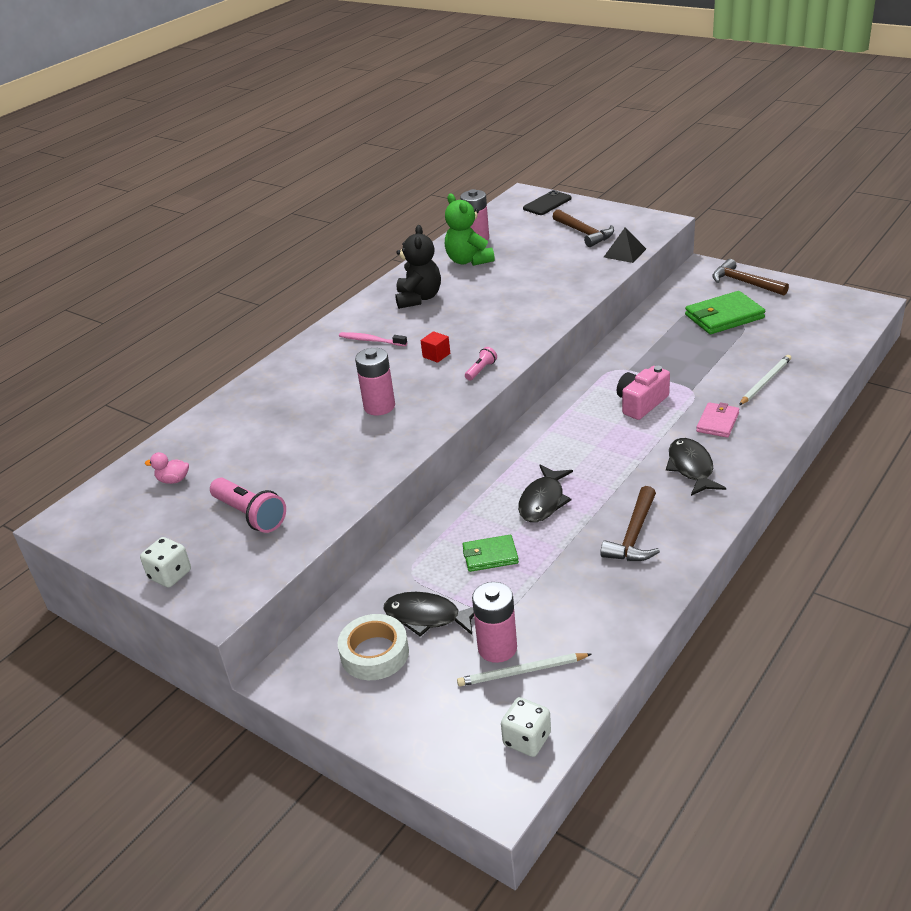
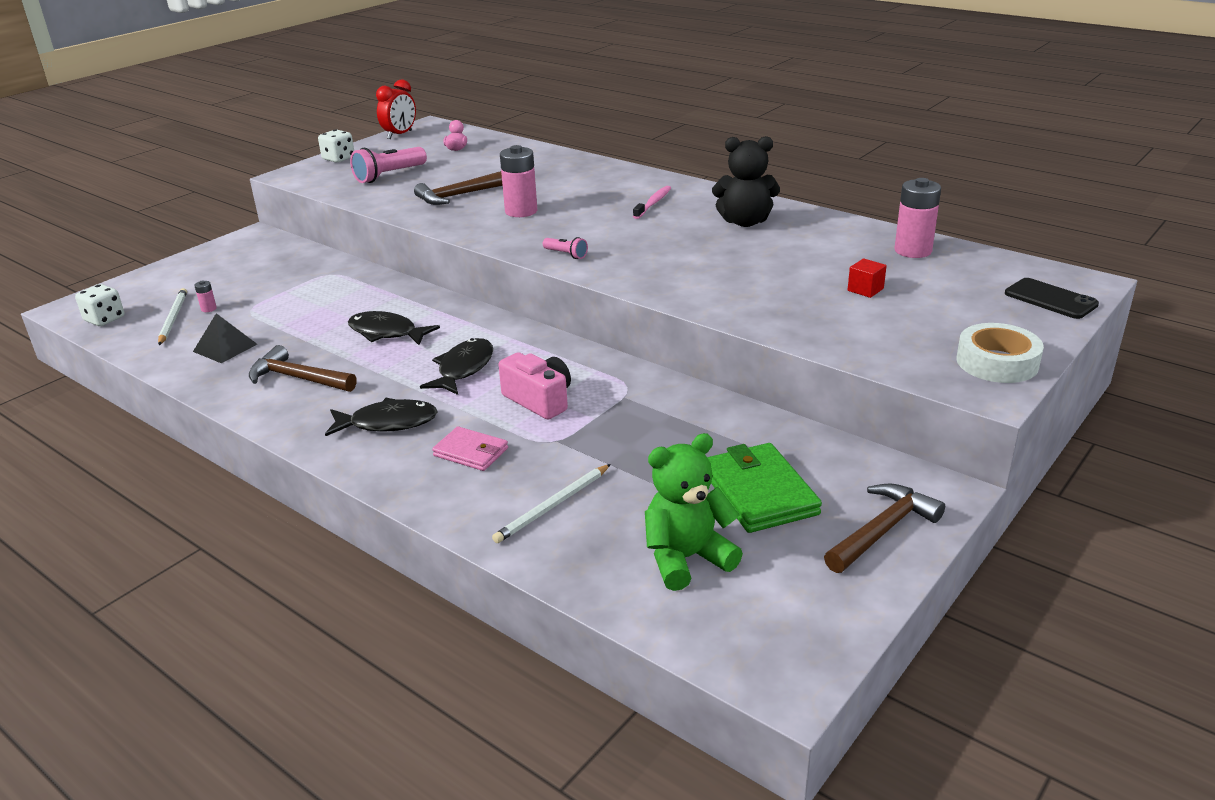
camera: 90 degrees right, 5 degrees down
white tape [338,614,409,680] -> white tape moved to [957,323,1044,383]
black fish [383,592,474,637] -> black fish moved to [420,338,493,395]
red cube [421,331,450,363] -> red cube moved to [848,258,887,298]
green teddy bear [445,194,495,266] -> green teddy bear moved to [645,433,743,591]
green wallet [462,535,519,572] -> none
pink battery [472,582,517,663] -> pink battery [194,281,217,312], size x0.44
brown hammer [552,209,614,247] -> brown hammer moved to [414,171,503,205]
black pyramid [604,227,646,263] -> black pyramid moved to [193,313,257,363]
white pencil [739,355,791,405] -> white pencil turned 90 degrees clockwise [492,464,611,543]
none -> red clock [376,79,416,139]

